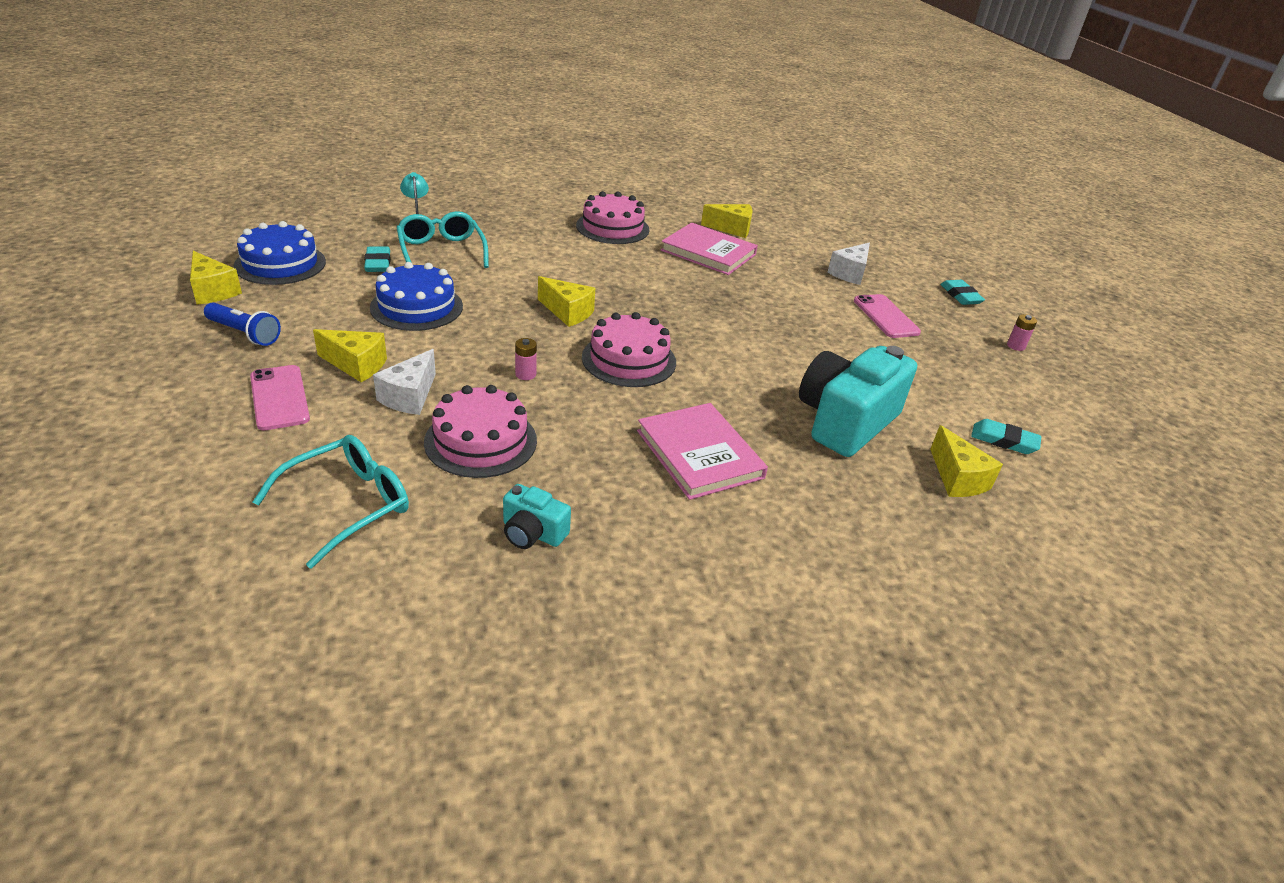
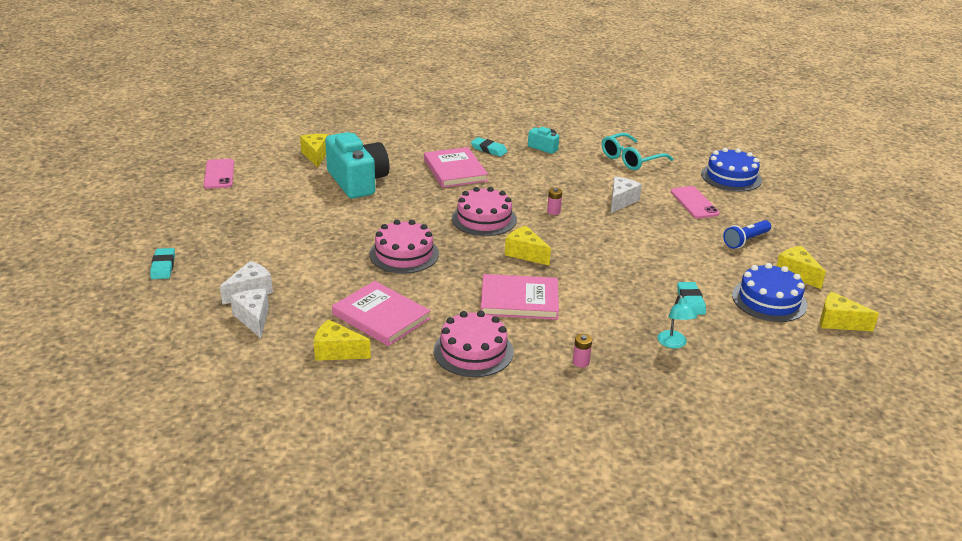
camera: 170 degrees left, 5 degrees down
blue flashlight [204,303,281,346] -> blue flashlight turned 75 degrees counterclockwise [723,220,771,249]
yellow cheese [313,329,387,382] -> yellow cheese moved to [820,292,879,331]
blue cake [370,262,463,331] -> blue cake moved to [701,148,762,192]
turquoise glasses [396,211,489,268] -> none
pink cake [424,385,537,478] -> pink cake moved to [369,220,439,273]
turquoise camera [799,346,917,457] -> turquoise camera turned 75 degrees counterclockwise [325,132,389,199]
pink phone [854,294,921,338] -> pink phone moved to [204,159,234,189]
turquoise eraser [971,419,1041,454] -> turquoise eraser moved to [471,137,508,157]
pink battery [1007,314,1037,351] -> pink battery moved to [573,334,592,368]
none -> white cheese [230,289,269,338]
none -> pink book [481,274,559,320]

